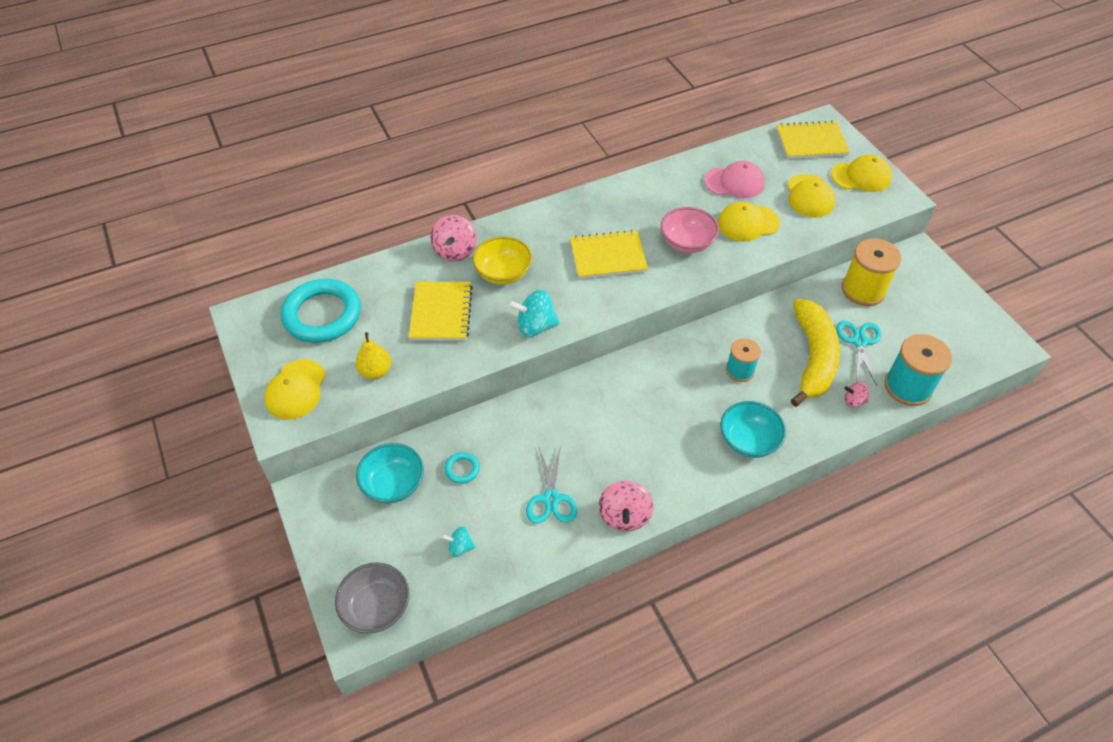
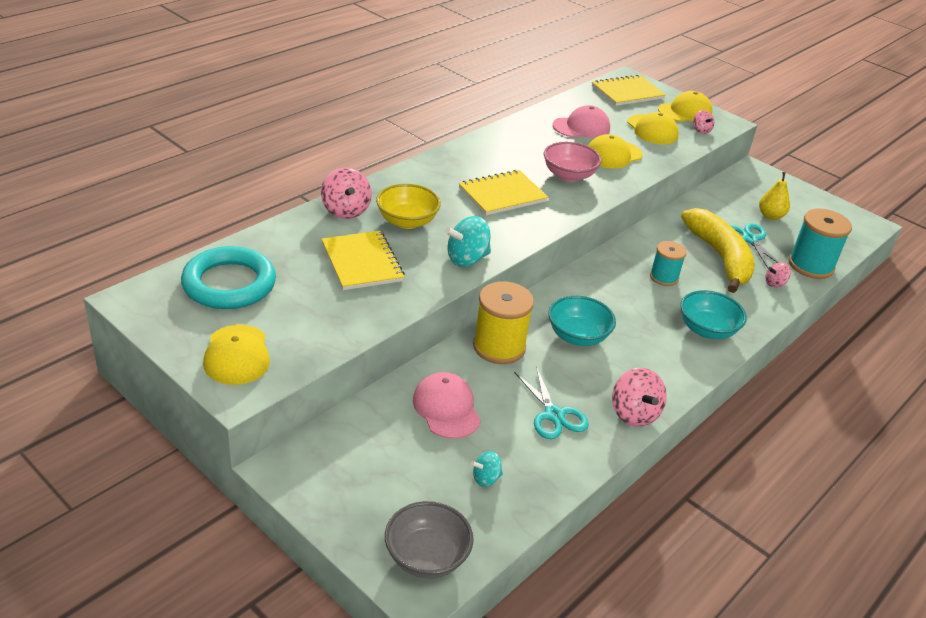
camera: 25 degrees left, 15 degrees down
yellow pear [356,332,391,379] -> yellow pear moved to [759,172,790,220]
turquoise bowl [356,443,424,503] -> turquoise bowl moved to [549,296,616,346]
turquoise ring [444,452,480,484] -> pink cap [413,372,481,439]
yellow spool [842,238,901,306] -> yellow spool moved to [473,282,534,364]
none -> pink spinning top [693,110,714,134]

